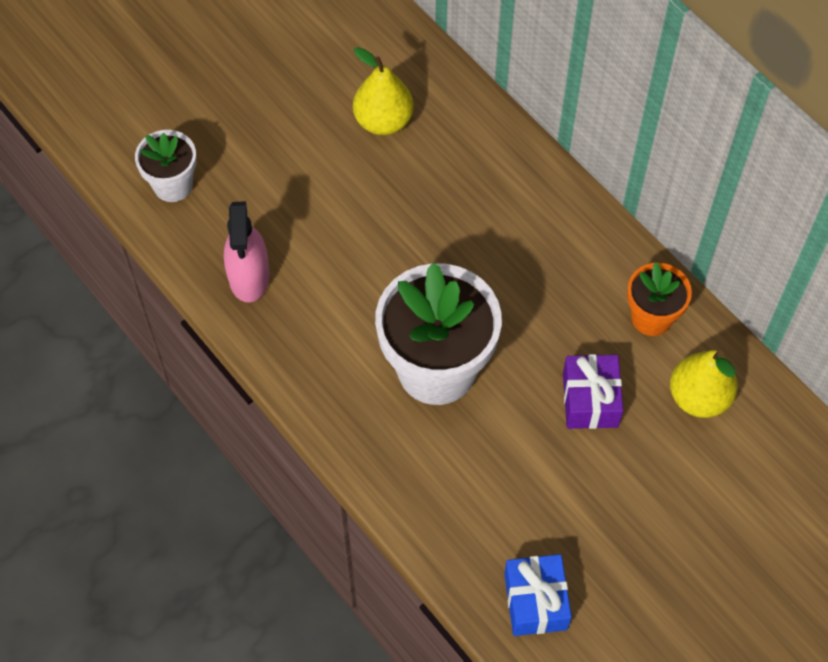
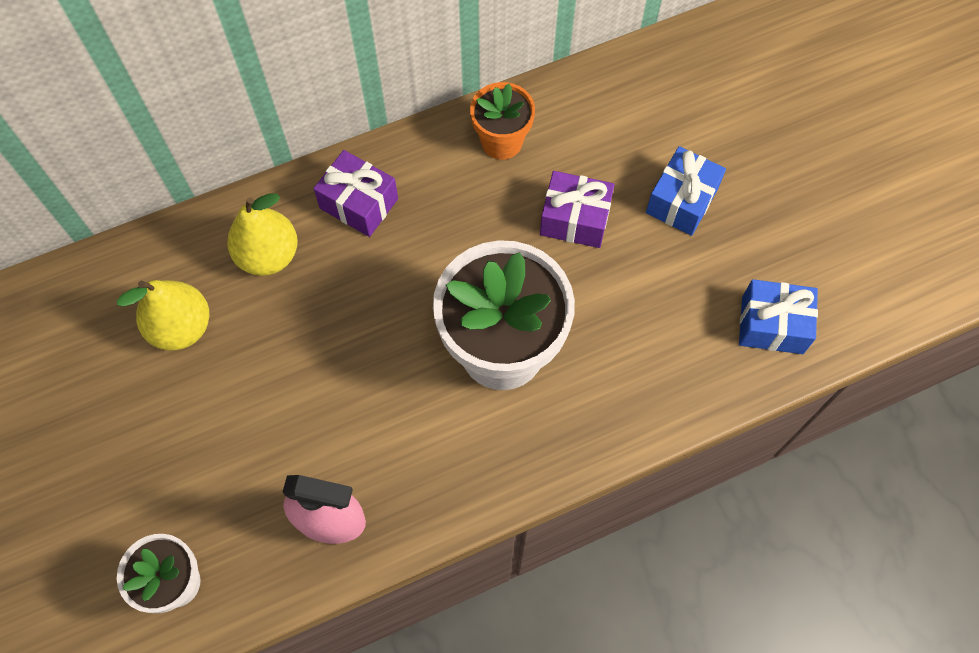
camera: 75 degrees left, 5 degrees up
yellow pear [670,350,738,418] -> yellow pear moved to [227,193,298,276]
none -> purple gift [313,150,398,237]
none -> blue gift [646,146,726,236]

